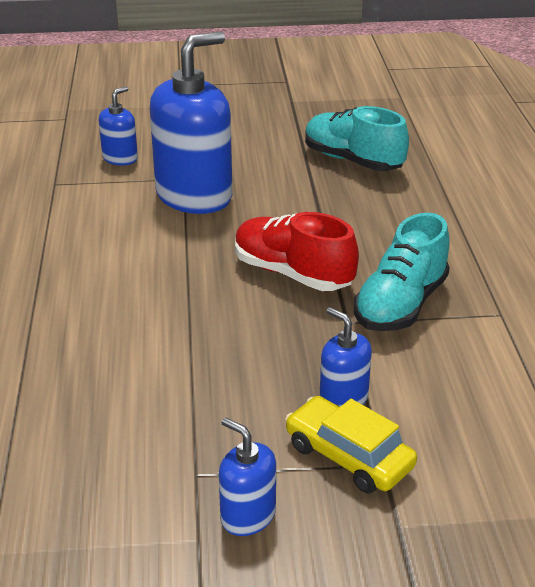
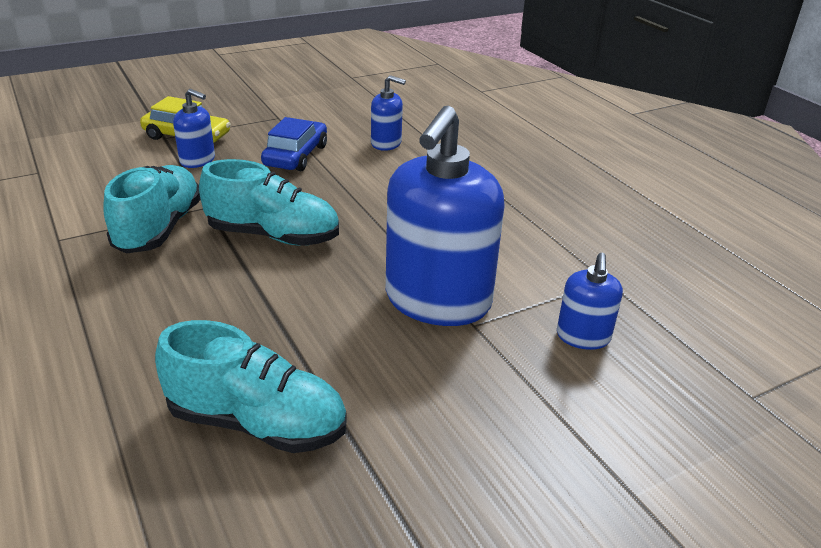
camera: 155 degrees right, 0 degrees up
blue soap dispenser [219,417,276,536] -> blue soap dispenser moved to [371,75,406,151]
red shoe [235,212,359,291] -> turquoise shoe [199,159,339,246]
none -> blue car [261,117,327,171]

